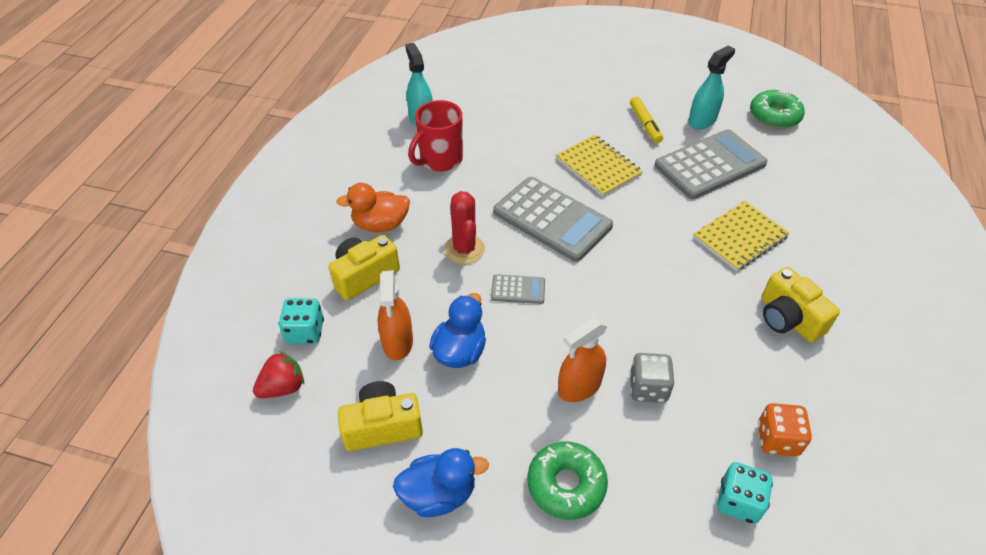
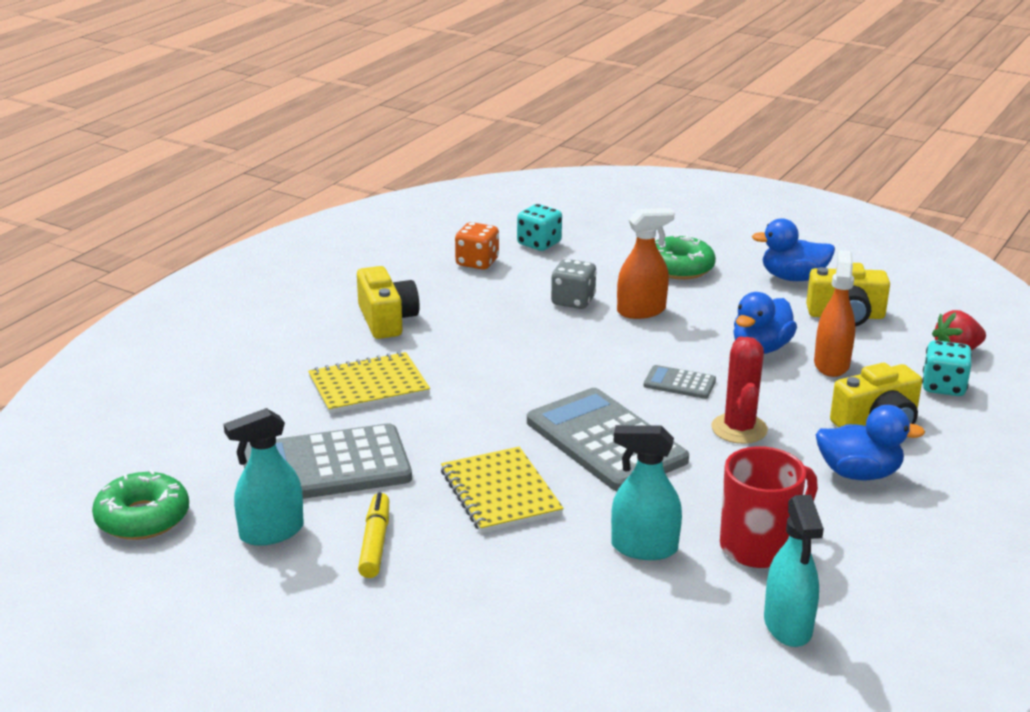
camera: 165 degrees left, 20 degrees down
orange duck [336,183,410,232] -> blue duck [816,405,925,480]
none -> turquoise spray bottle [611,425,682,560]

